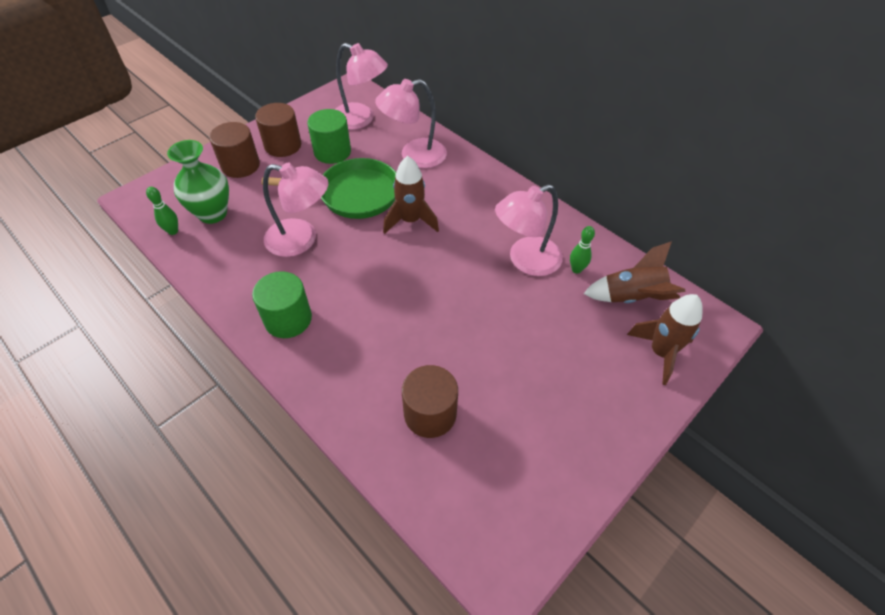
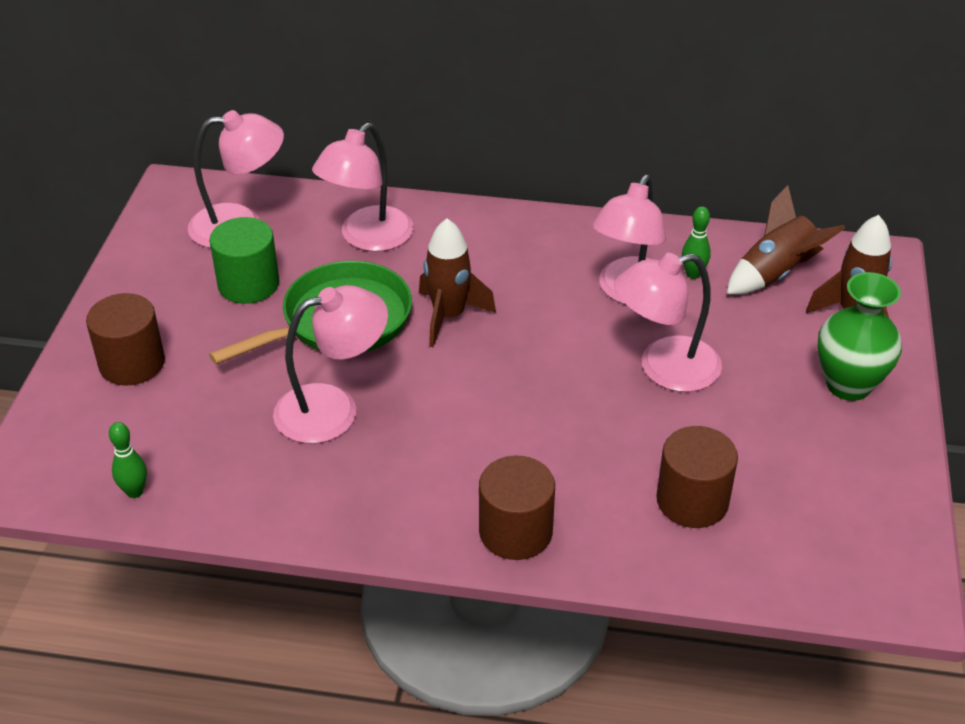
camera: 35 degrees left, 10 degrees down
green vase [167,140,229,224] -> green vase moved to [817,272,902,401]
green cylinder [252,271,312,338] -> none
brown cylinder [255,103,301,157] -> brown cylinder moved to [479,456,555,560]
none -> pink lamp [614,253,722,392]

